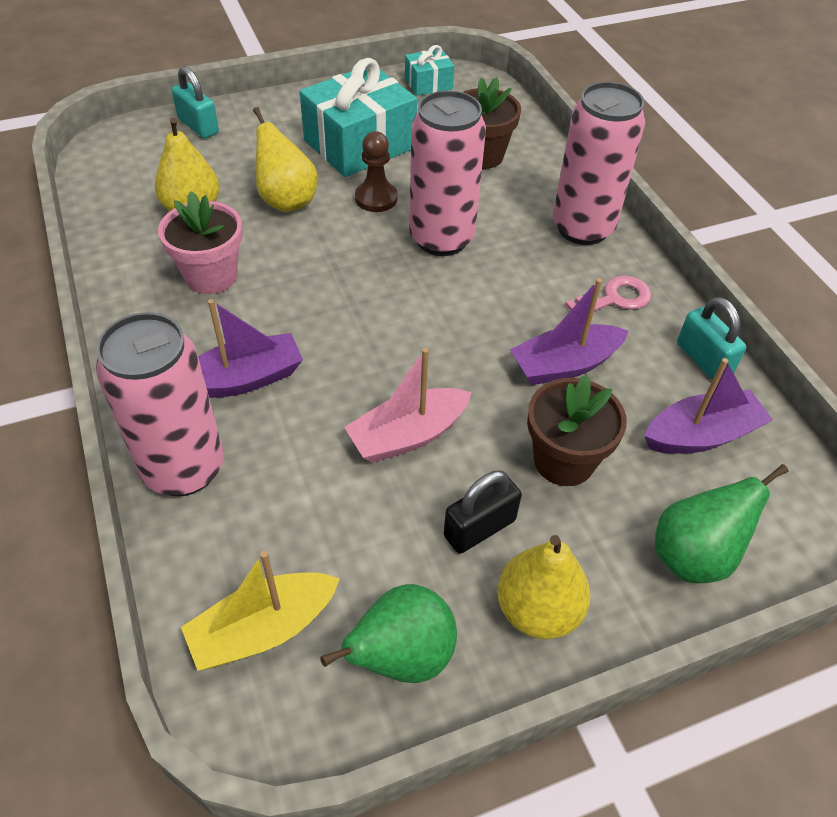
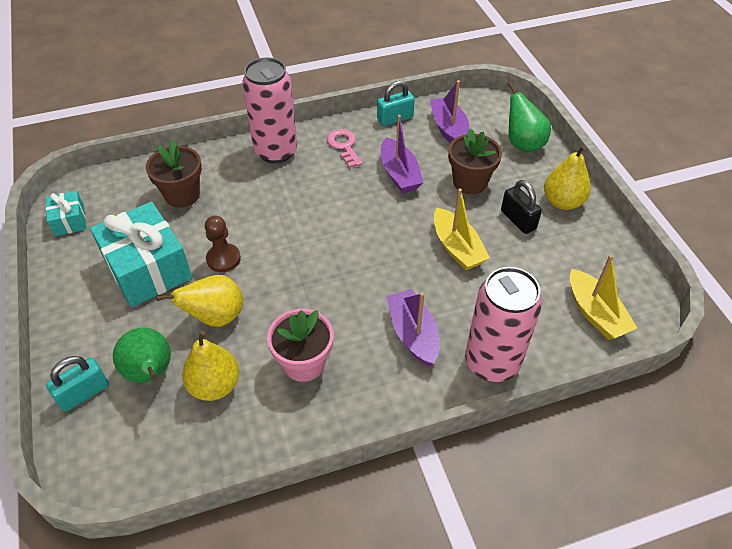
camera: 85 degrees left, 0 degrees up
green pear [320,584,457,683] -> green pear moved to [113,328,171,383]
pink boat [344,348,472,463] -> yellow boat [434,188,490,270]
pink can [409,90,486,256] -> none

